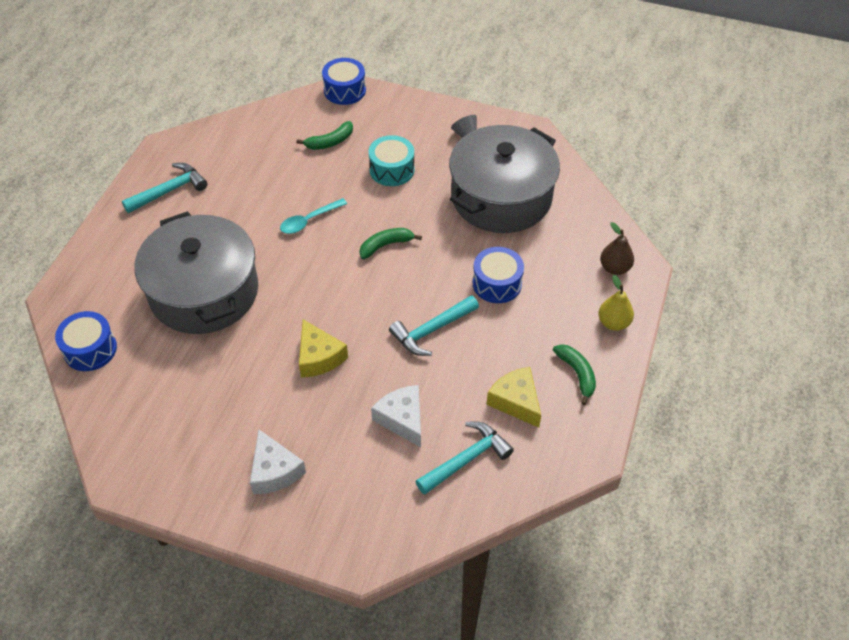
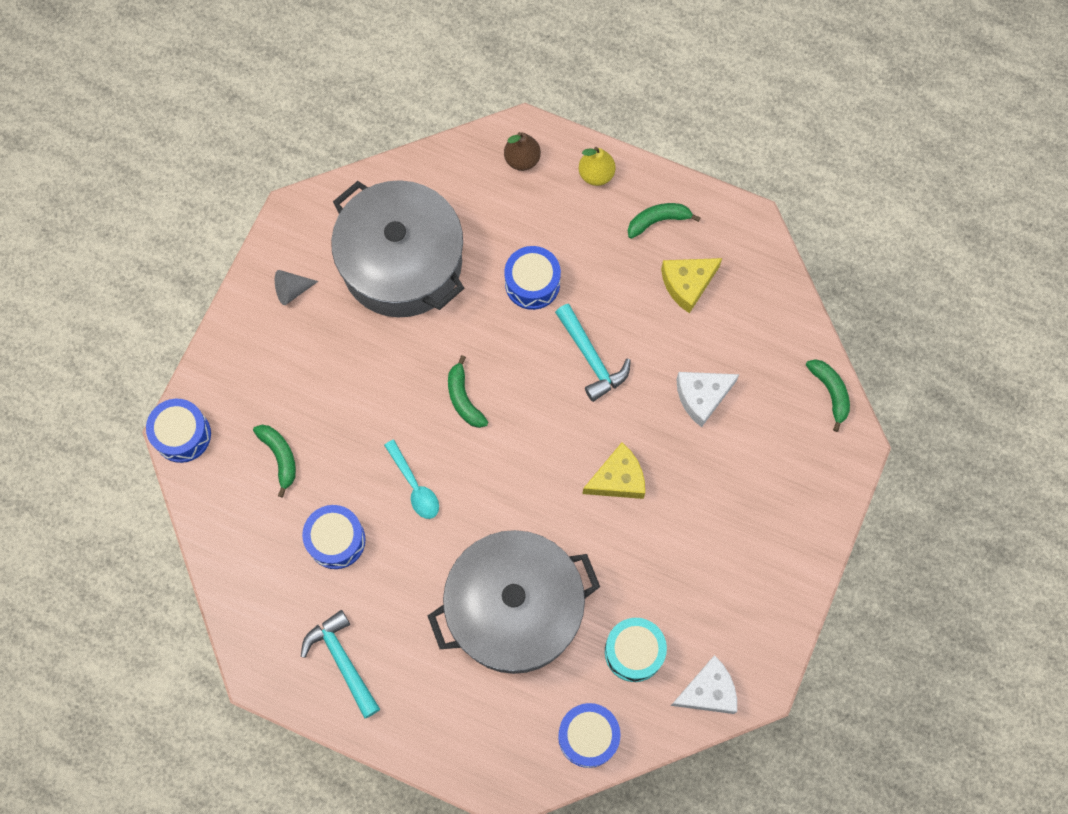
camera: 85 degrees left, 20 degrees up
white cheese [250,429,306,494] -> white cheese moved to [671,655,737,714]
turquoise drum [369,135,415,186] -> turquoise drum moved to [605,618,667,682]
turquoise hammer [416,421,514,495] -> none
none -> blue drum [302,505,366,569]
none -> green banana [806,359,850,432]

